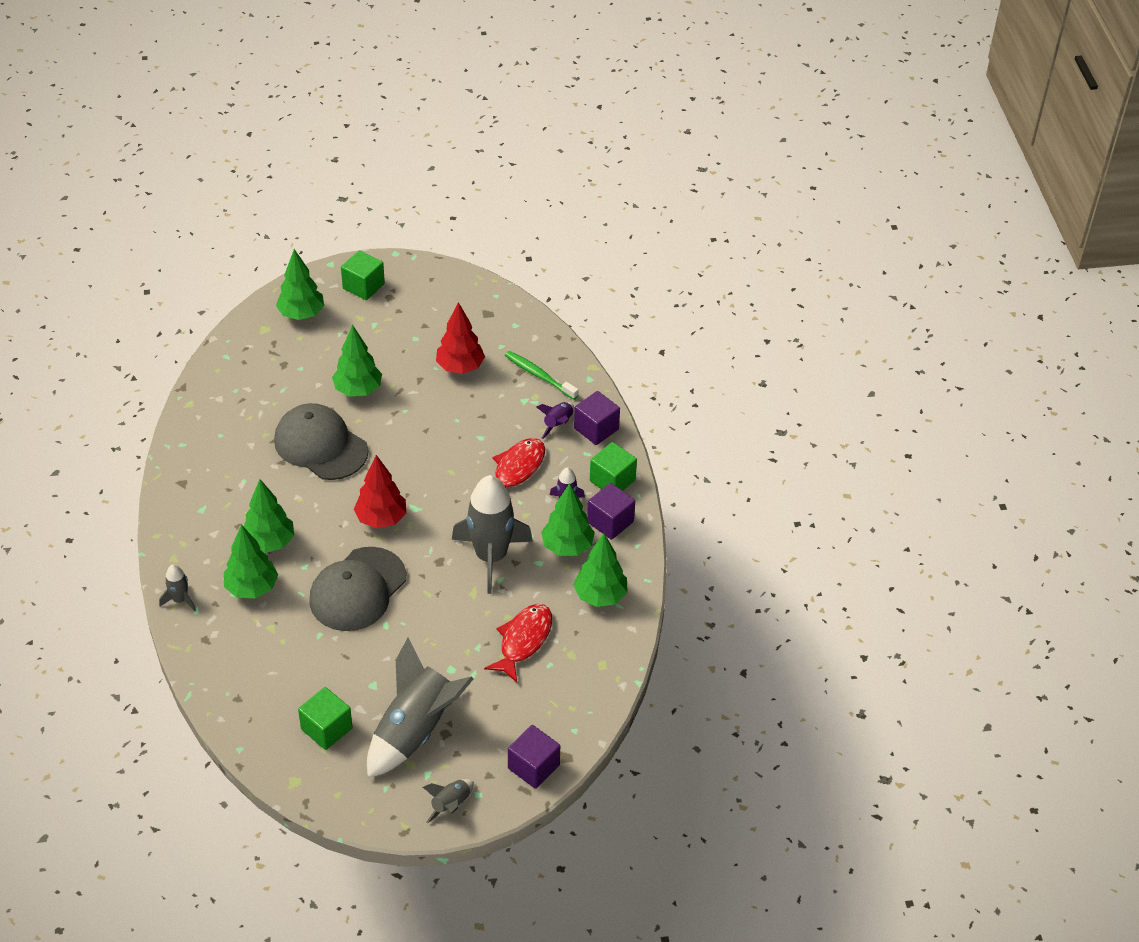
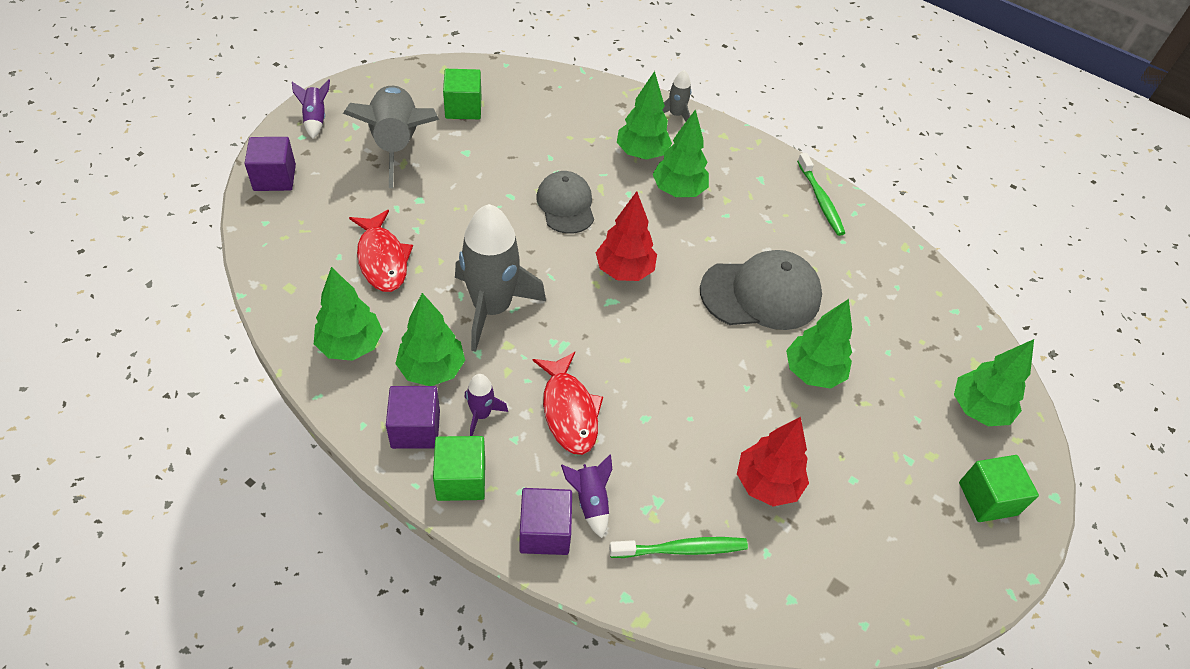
camera: 130 degrees right, 5 degrees up
grey cap [309,547,406,631] -> grey cap [536,171,594,234], size x0.66
grey rocket [423,779,474,823] -> purple rocket [292,79,330,139]
none -> green toothbrush [797,153,845,236]

